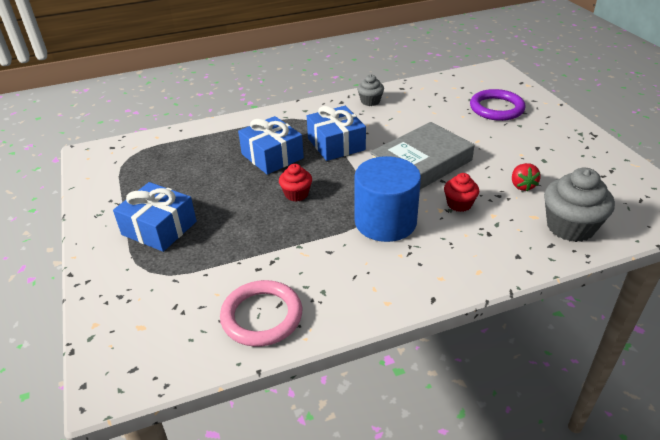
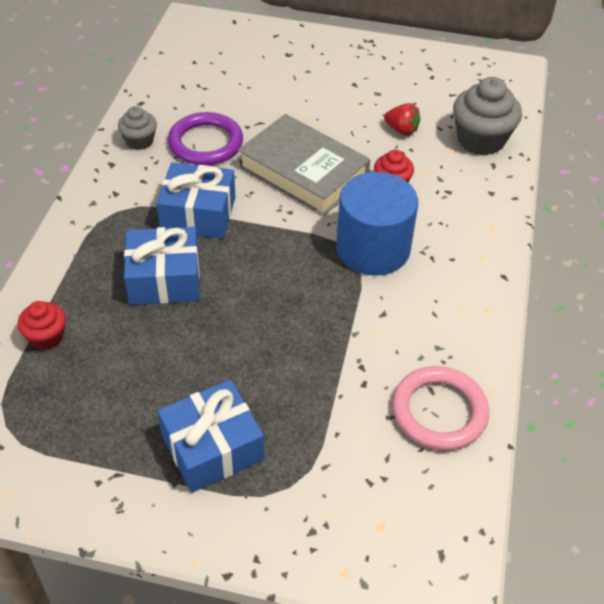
camera: 60 degrees left, 10 degrees up
red cupcake [279,164,312,202] -> red cupcake moved to [18,301,66,350]
grey book [370,122,474,189] -> grey book turned 45 degrees counterclockwise [238,114,370,216]
purple ring [470,89,525,121] -> purple ring moved to [168,112,243,165]

